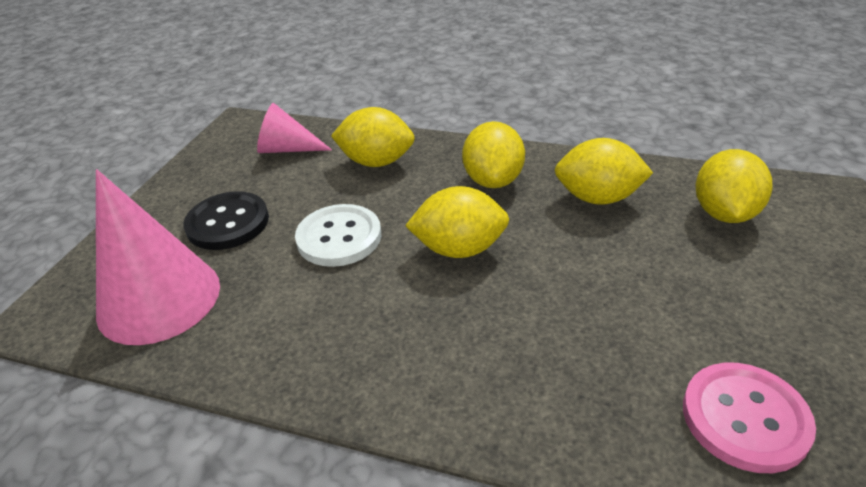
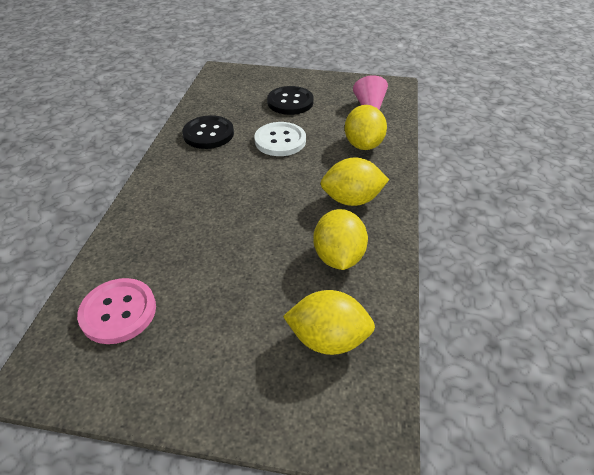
camera: 80 degrees right, 5 degrees up
pink cone [96,169,220,345] -> none
yellow lemon [405,186,509,258] -> none
none -> black button [182,115,234,149]

